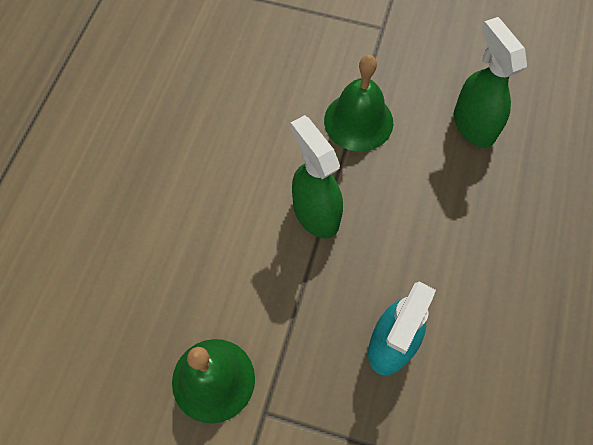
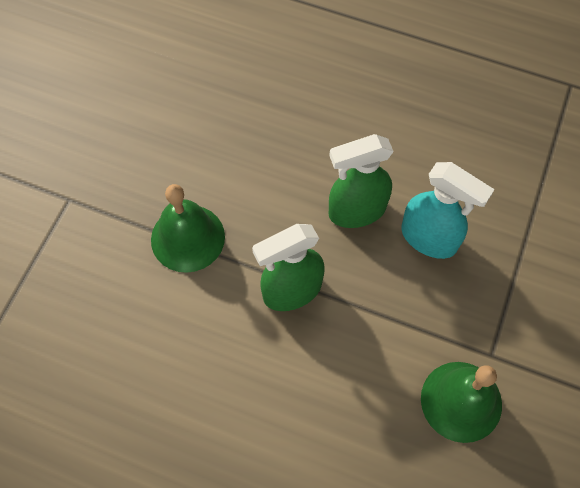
camera: 85 degrees left, 0 degrees up
green spray bottle [454,17,527,148] -> green spray bottle moved to [329,134,394,228]

